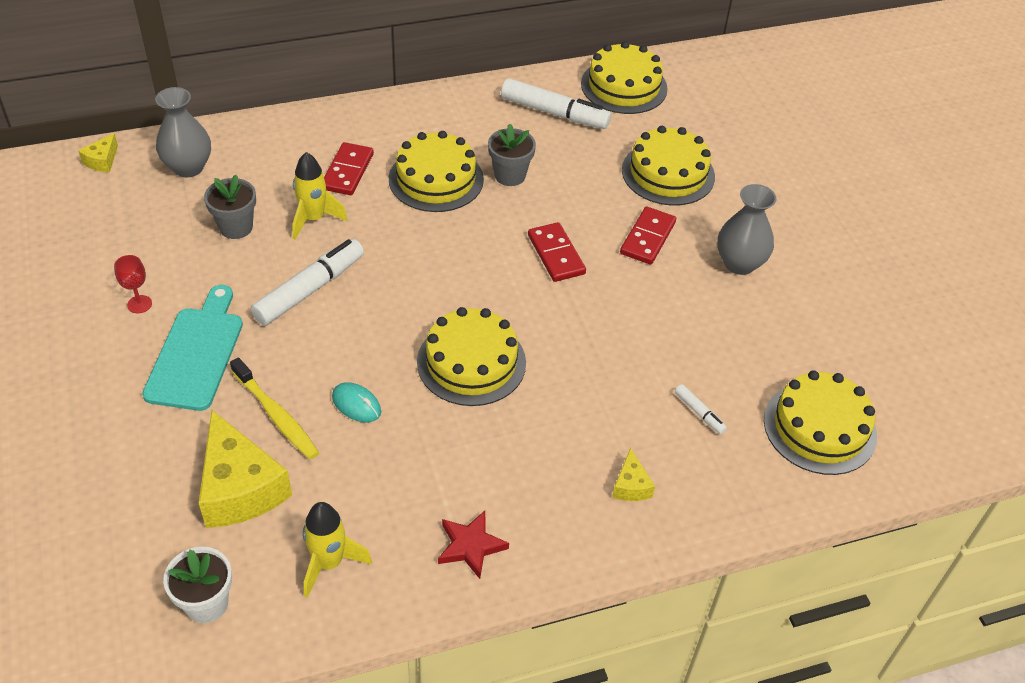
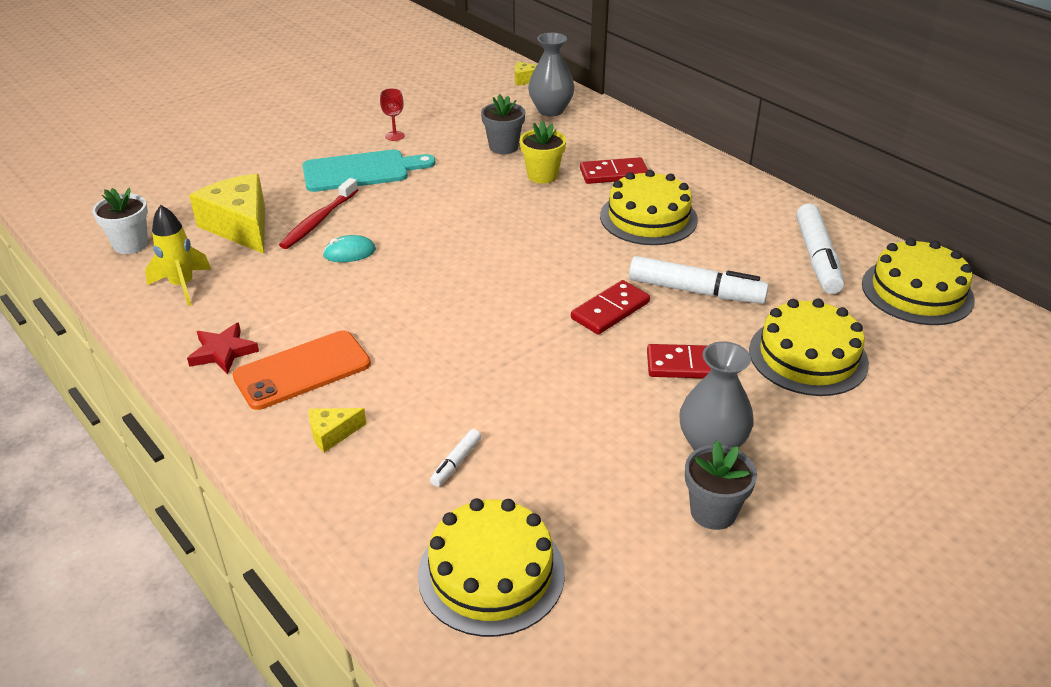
camera: 70 degrees right, 10 degrees down
yellow cheese [199,410,292,528] -> yellow cheese turned 105 degrees clockwise [189,174,265,254]
yellow toothbrush [230,357,319,459] -> red toothbrush [279,178,358,249]
white marker [251,239,364,326] -> white marker moved to [629,256,769,304]
yellow rocket [292,152,348,239] -> yellow flower pot [520,121,566,184]
turquoise mouse [332,382,381,422] -> turquoise mouse turned 60 degrees clockwise [323,235,376,262]
yellow cake [417,307,526,406] -> none
grey flower pot [488,124,536,186] -> grey flower pot moved to [685,441,757,530]
none -> orange phone [233,330,371,410]

